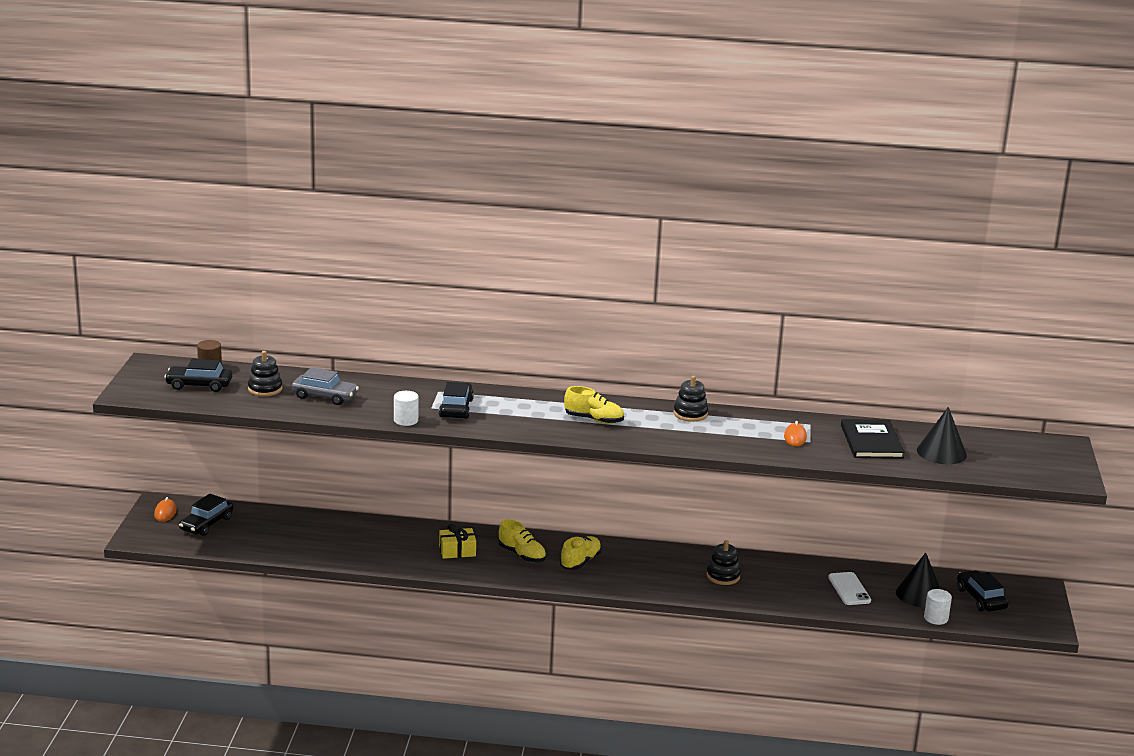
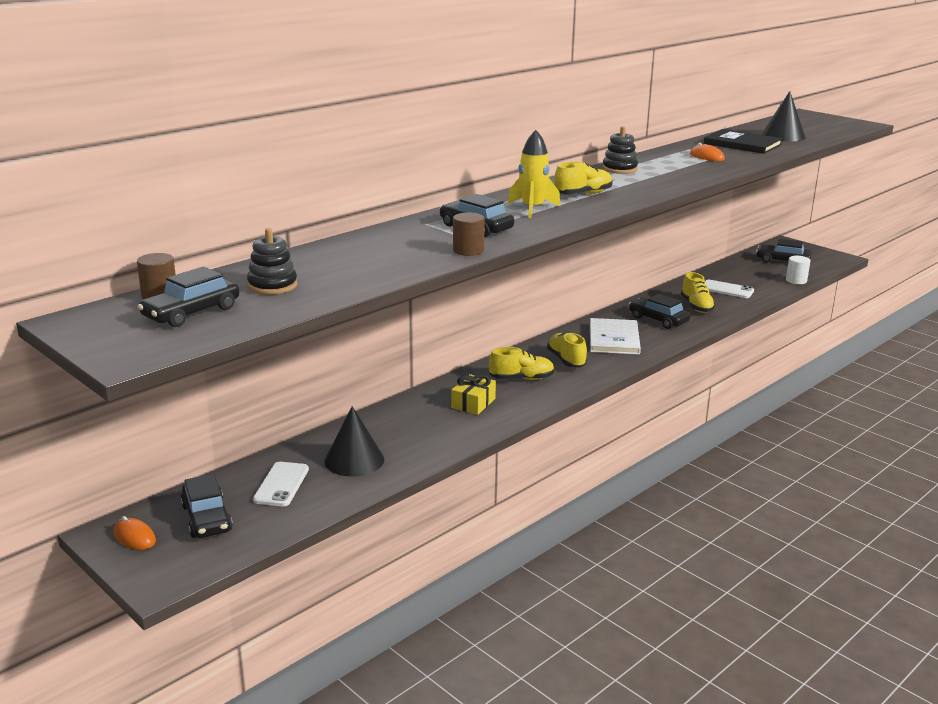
camera: 50 degrees left, 0 degrees up
grey car [292,367,359,405] -> none
white cylinder [394,391,419,426] -> brown cylinder [453,213,485,256]
black stacking toy [707,540,741,585] -> black car [629,294,690,329]
black cone [896,553,940,608] -> black cone moved to [325,406,384,477]
none -> white phone [253,462,309,506]
none -> yellow rocket [508,130,561,218]
none -> white book [590,318,641,355]
none -> yellow shoe [681,272,716,313]

